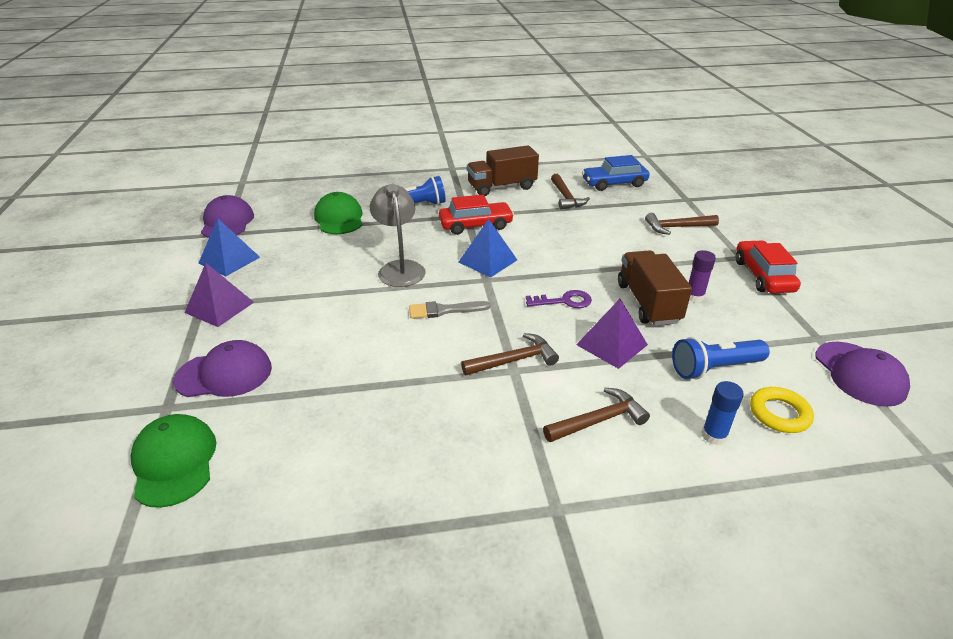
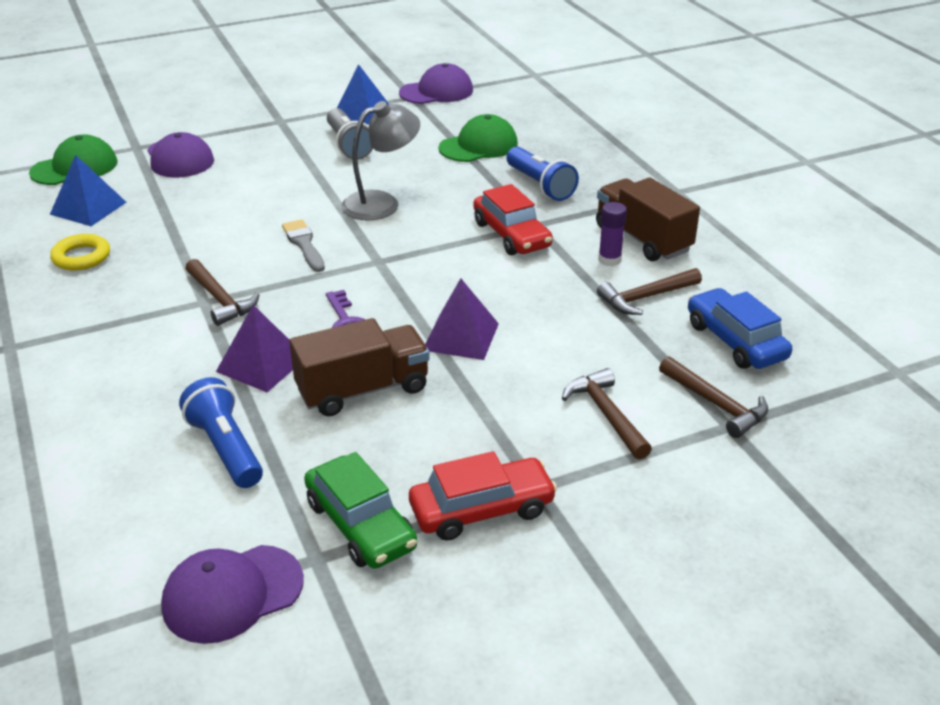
camera: 75 degrees right, 0 degrees up
purple pyramid [185,263,254,327] -> purple pyramid moved to [425,278,499,360]
blue pyramid [459,219,517,278] -> blue pyramid moved to [50,155,127,226]
brown hammer [543,388,650,442] -> brown hammer moved to [659,356,768,438]
purple glue stick [689,250,716,302] -> purple glue stick moved to [598,202,627,266]
blue glue stick [702,381,744,445] -> none
yellow ring [750,387,814,433] -> yellow ring moved to [50,234,110,271]
none -> green car [304,452,417,569]
none -> grey flashlight [327,108,373,160]

